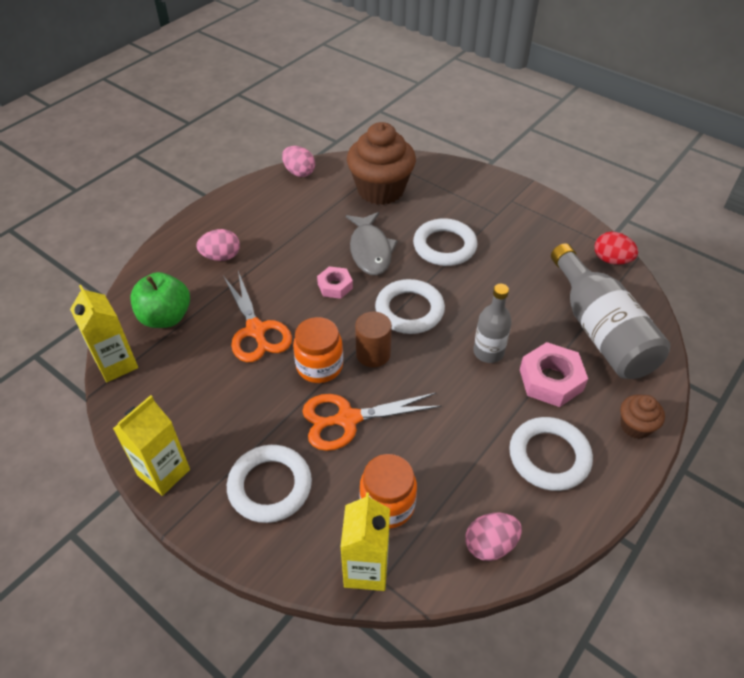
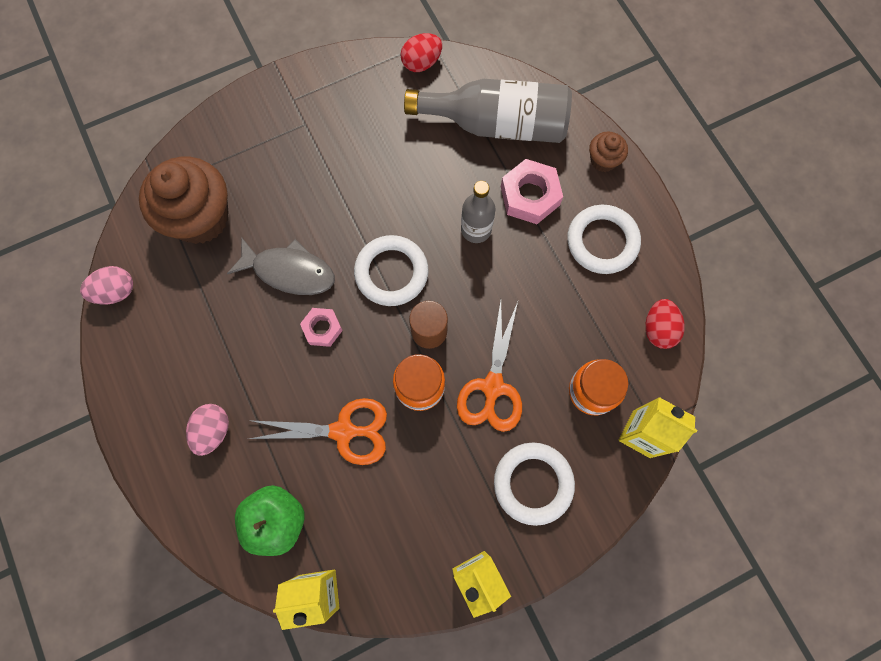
camera: 65 degrees left, 25 degrees up
white ring [413,218,477,266] -> none
pink egg [465,513,522,561] -> red egg [645,299,685,349]

